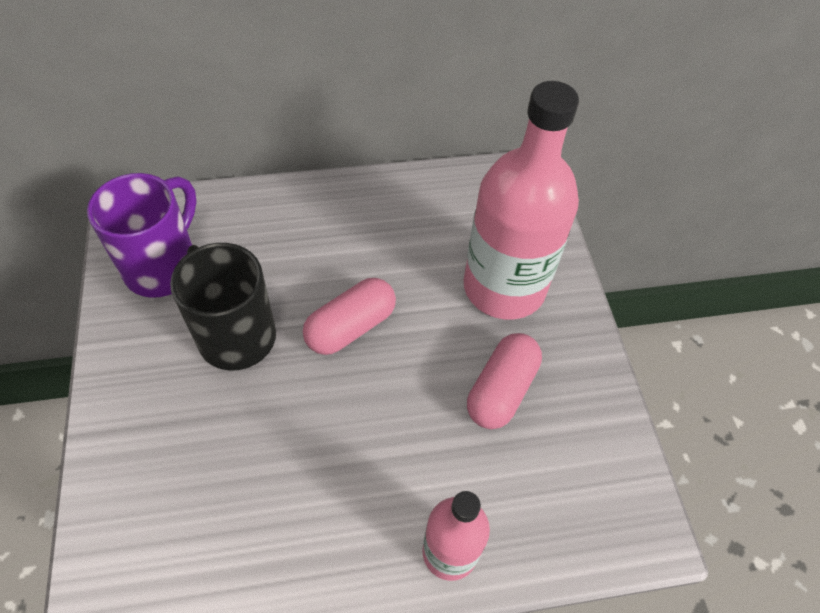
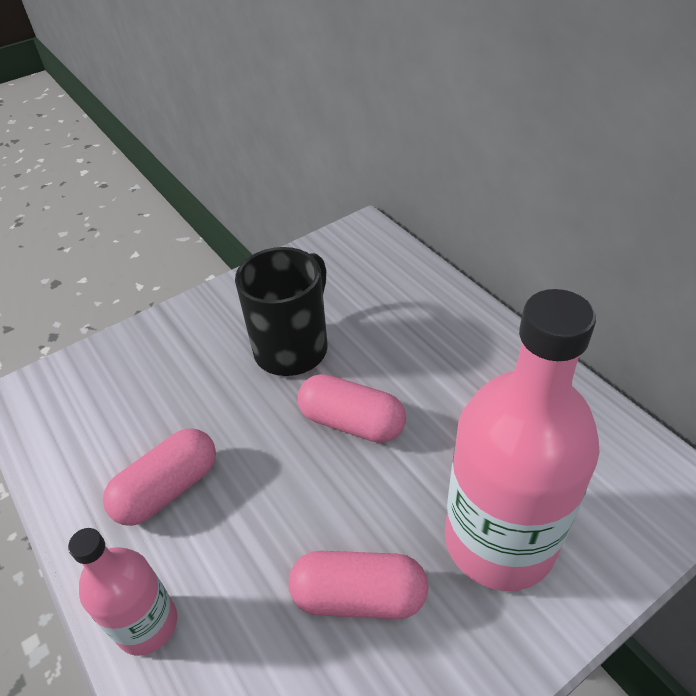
camera: 70 degrees right, 10 degrees down
purple mug [87,173,197,298] -> none
none -> pink capsule [103,428,216,526]

